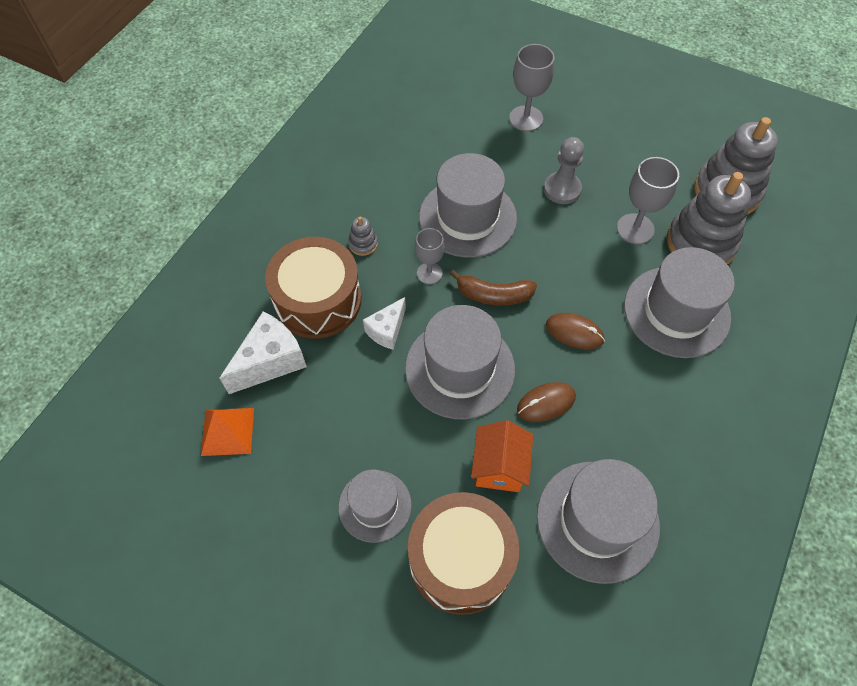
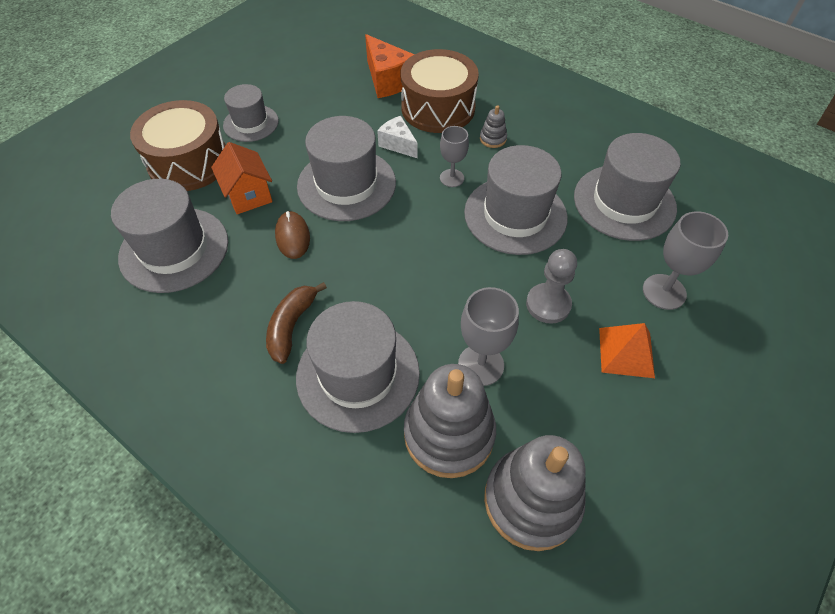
camera: 100 degrees right, 5 degrees down
orange pyramid [201,408,254,456] -> orange pyramid moved to [599,323,655,378]
white cheese [220,312,307,394] -> orange cheese [365,34,414,98]
brown banana [450,270,537,306] -> brown banana moved to [266,282,327,364]
orange house [471,420,533,492] -> orange house turned 45 degrees clockwise [211,142,273,214]
brown mouse [546,313,605,349] -> none
none -> grey hat [574,133,681,241]

